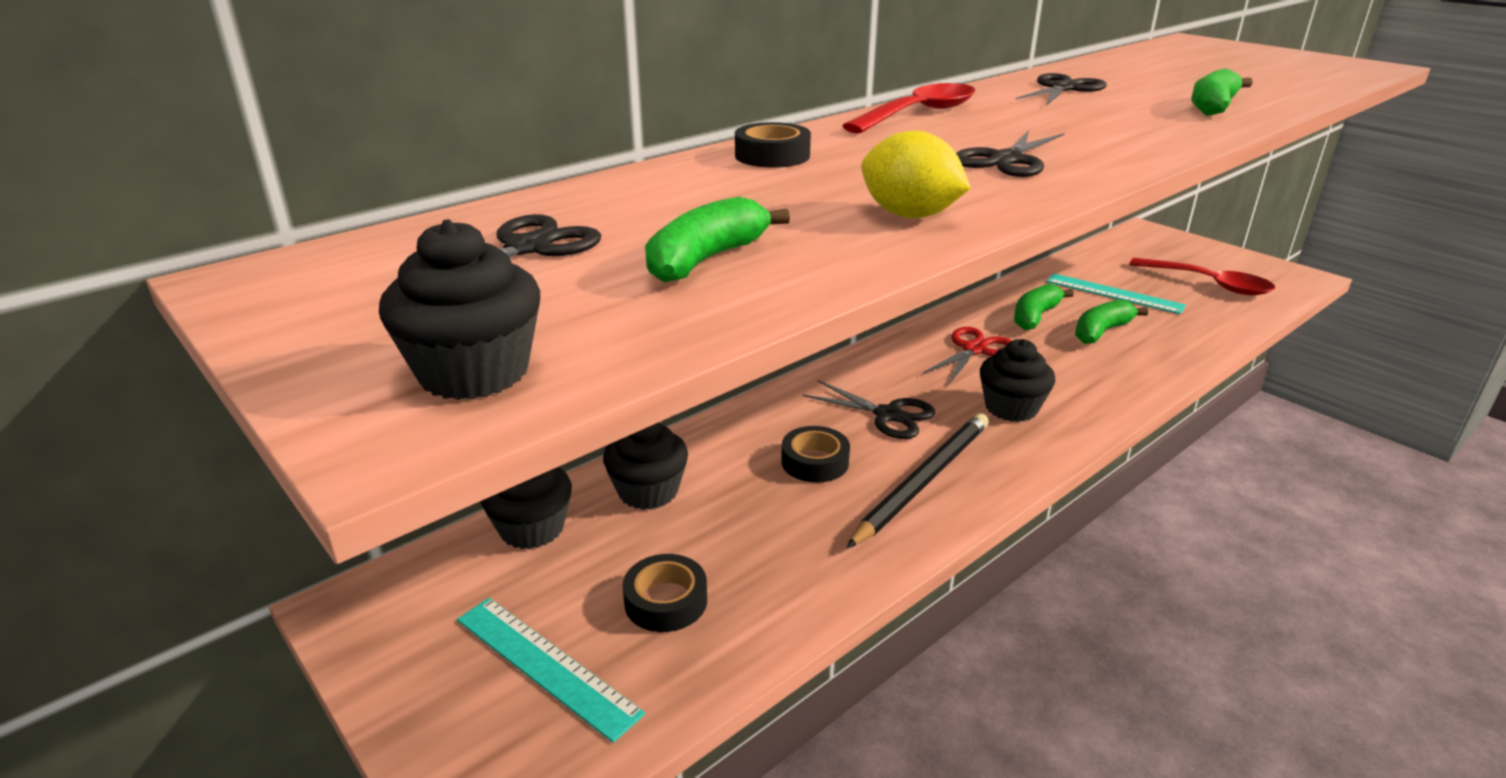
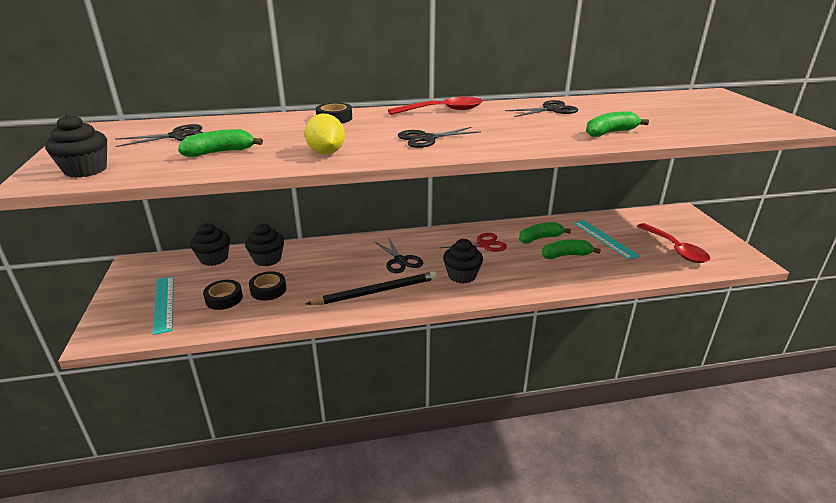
camera: 30 degrees right, 0 degrees up
black tape [781,426,850,483] -> black tape moved to [249,271,286,301]

